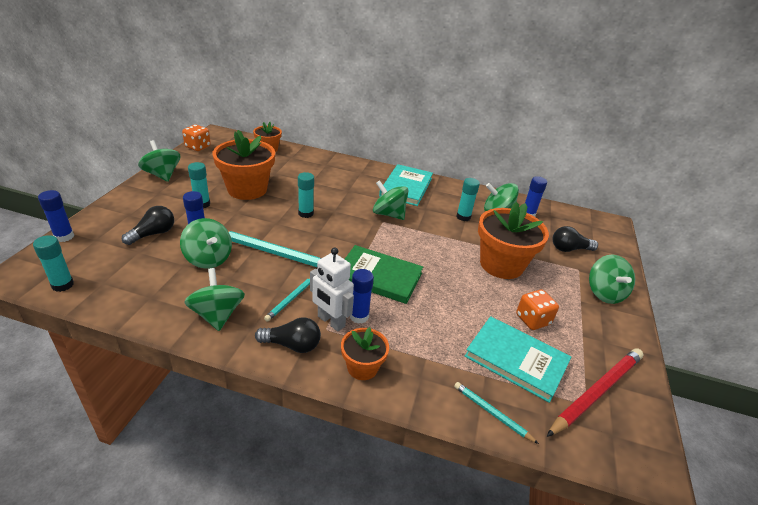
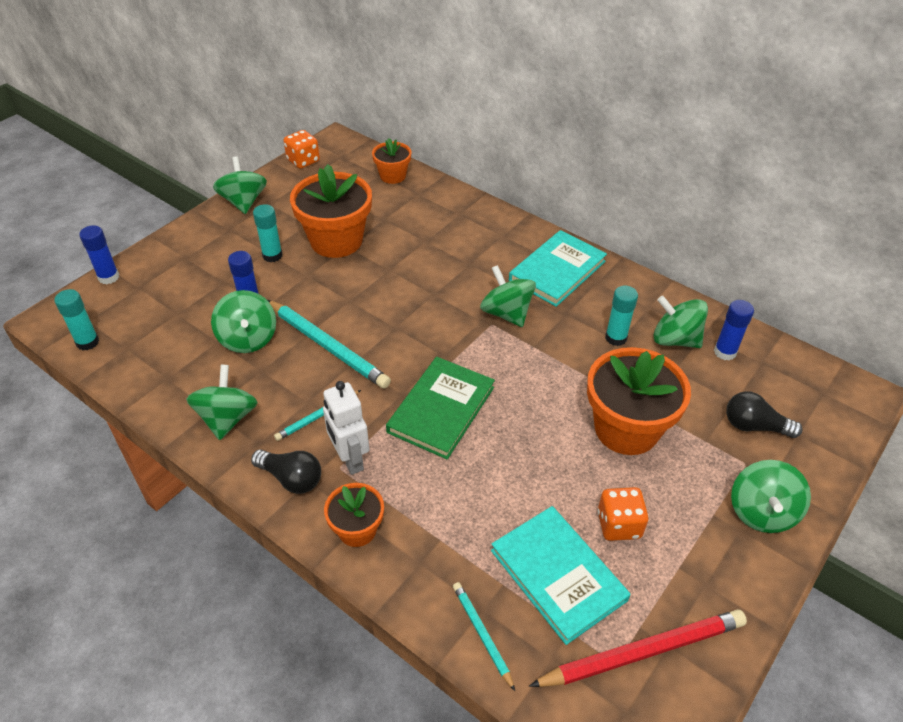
camera: 25 degrees right, 10 degrees up
black light bulb [122,206,174,245] -> none
turquoise glue stick [298,172,314,218] -> none
green book [345,245,423,304] -> green book turned 75 degrees clockwise [386,357,495,459]
blue glue stick [350,269,374,324] -> none

